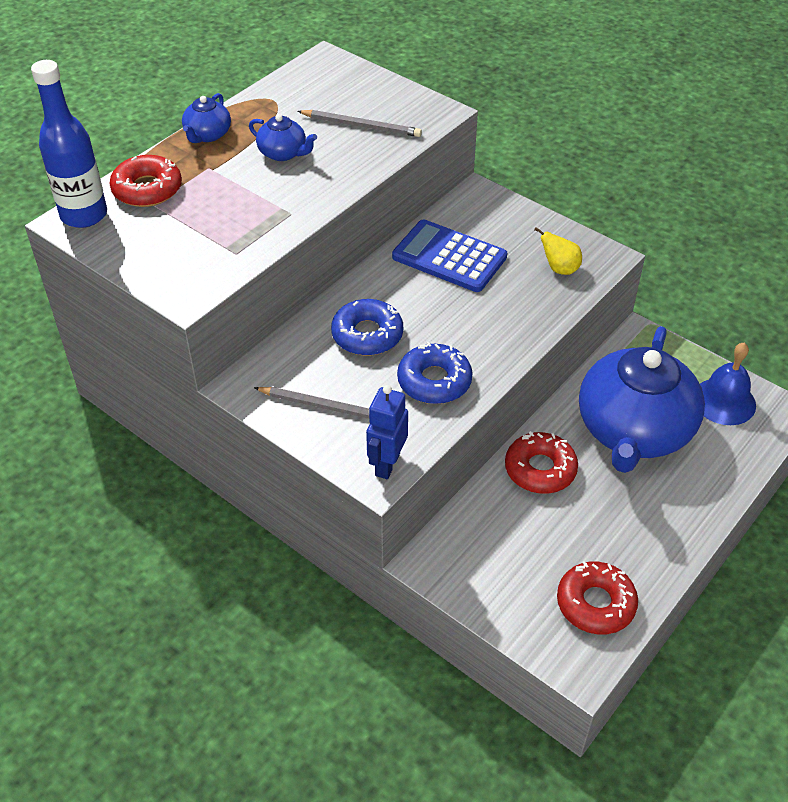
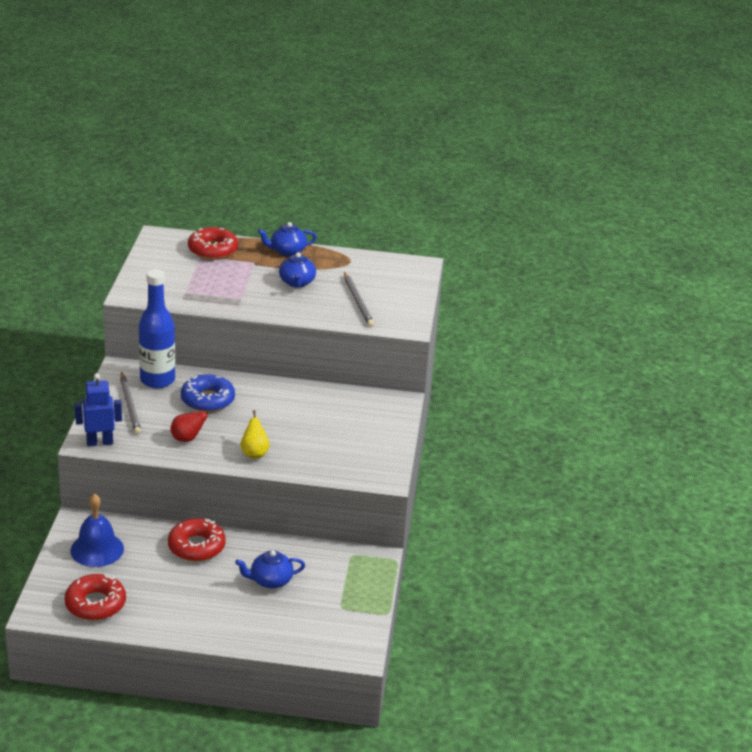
camera: 55 degrees right, 15 degrees down
blue bottle [31,60,107,228] -> blue bottle moved to [139,269,175,388]
blue calculator [392,219,507,292] -> none
blue donut [397,342,473,404] -> red pear [171,410,214,442]
yellow pear [534,227,582,275] -> yellow pear moved to [240,410,269,458]
blue teapot [579,326,705,473] -> blue teapot [235,550,305,589], size x0.42
blue bell [700,342,756,425] -> blue bell moved to [70,493,124,567]

